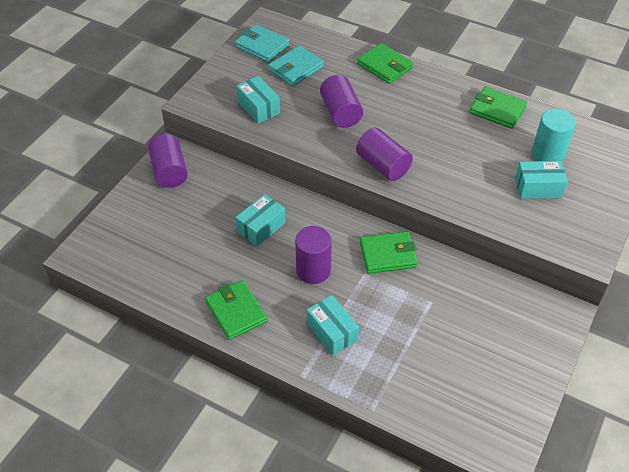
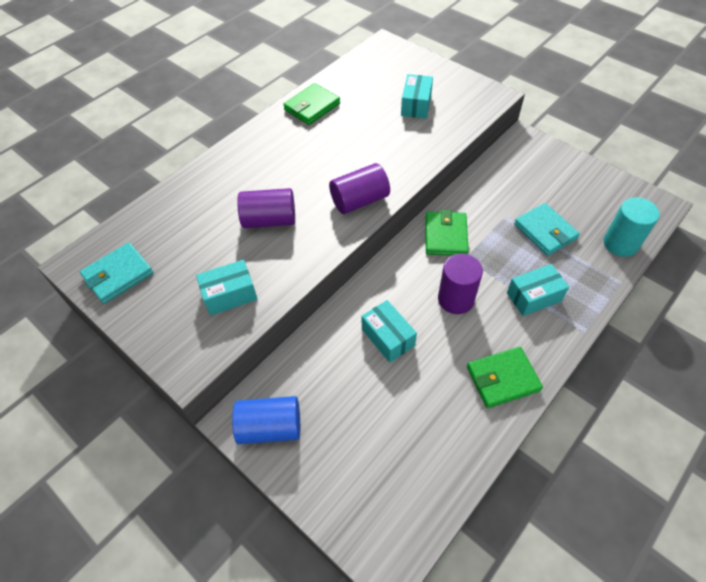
camera: 75 degrees left, 5 degrees up
purple cylinder [148,134,188,188] -> blue cylinder [232,396,300,444]
turquoise wallet [268,45,324,86] -> turquoise wallet moved to [514,203,580,256]
green wallet [357,43,413,84] -> none
turquoise cylinder [532,108,576,161] -> turquoise cylinder moved to [604,197,660,257]

